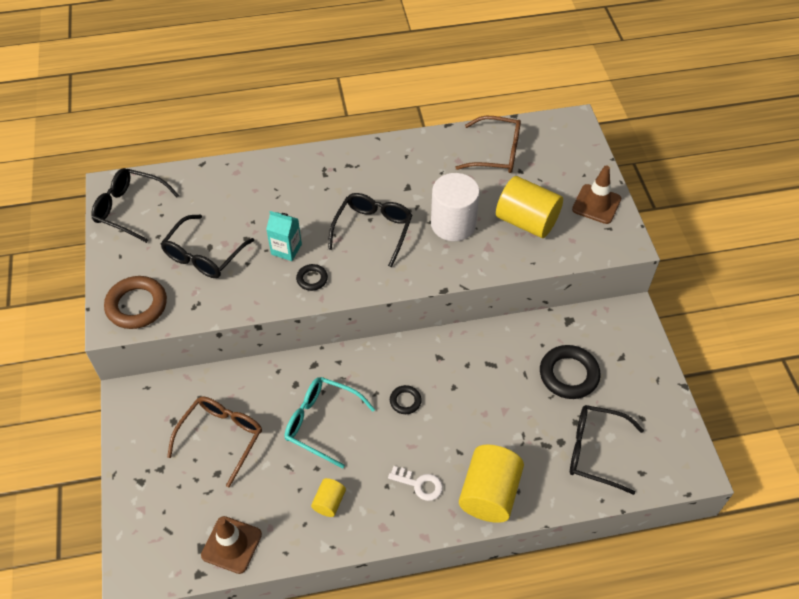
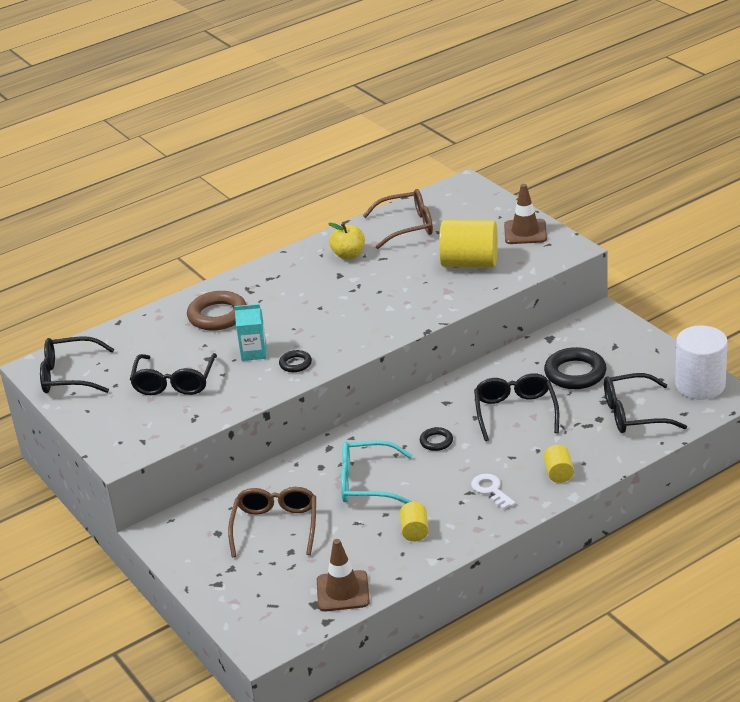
camera: 20 degrees left, 20 degrees down
brown ring [104,276,167,329] -> brown ring moved to [187,291,247,330]
black glasses [328,193,412,267] -> black glasses moved to [474,373,559,441]
white key [388,466,443,501] -> white key turned 120 degrees counterclockwise [471,474,516,510]
white cylinder [431,173,480,241] -> white cylinder moved to [675,326,728,400]
yellow cylinder [459,445,524,523] -> yellow cylinder [544,445,574,483], size x0.50
none -> yellow apple [328,223,365,259]

